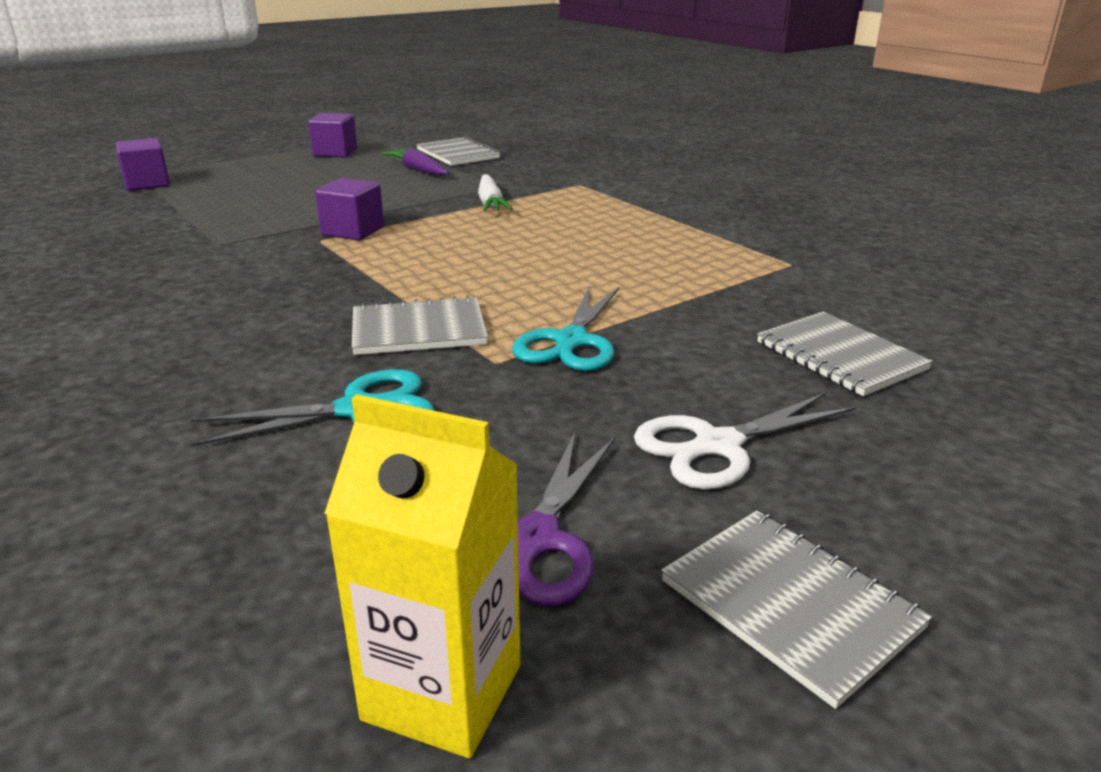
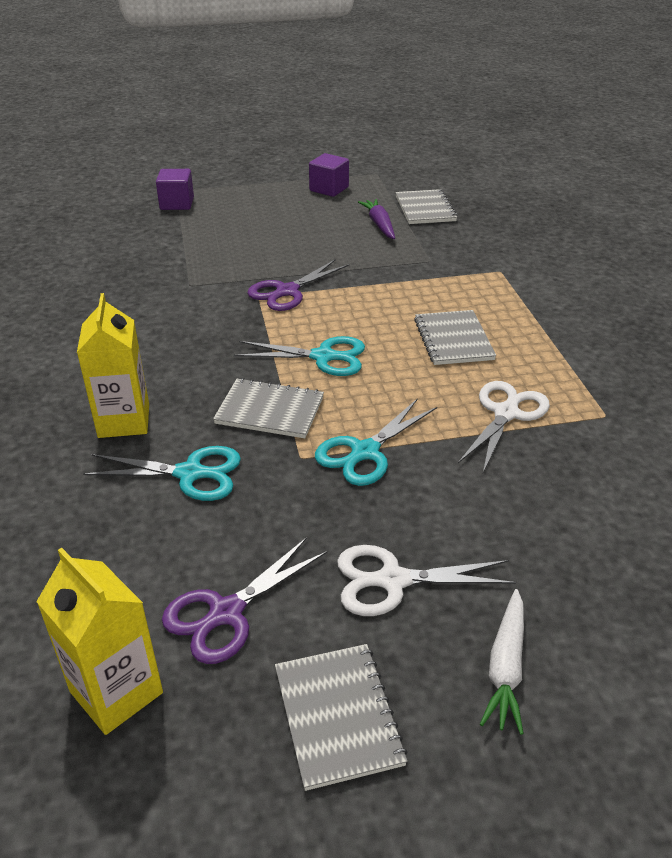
camera: 25 degrees right, 10 degrees up
purple cube [315,178,384,240] -> purple scissors [247,259,349,311]
white carrot [478,174,513,211] -> white carrot moved to [480,589,524,735]
grey notebook [757,312,933,396] -> grey notebook moved to [414,310,496,365]
none -> yellow carton [77,293,149,438]
none -> turquoise scissors [234,336,365,376]
none -> white scissors [458,381,550,472]

